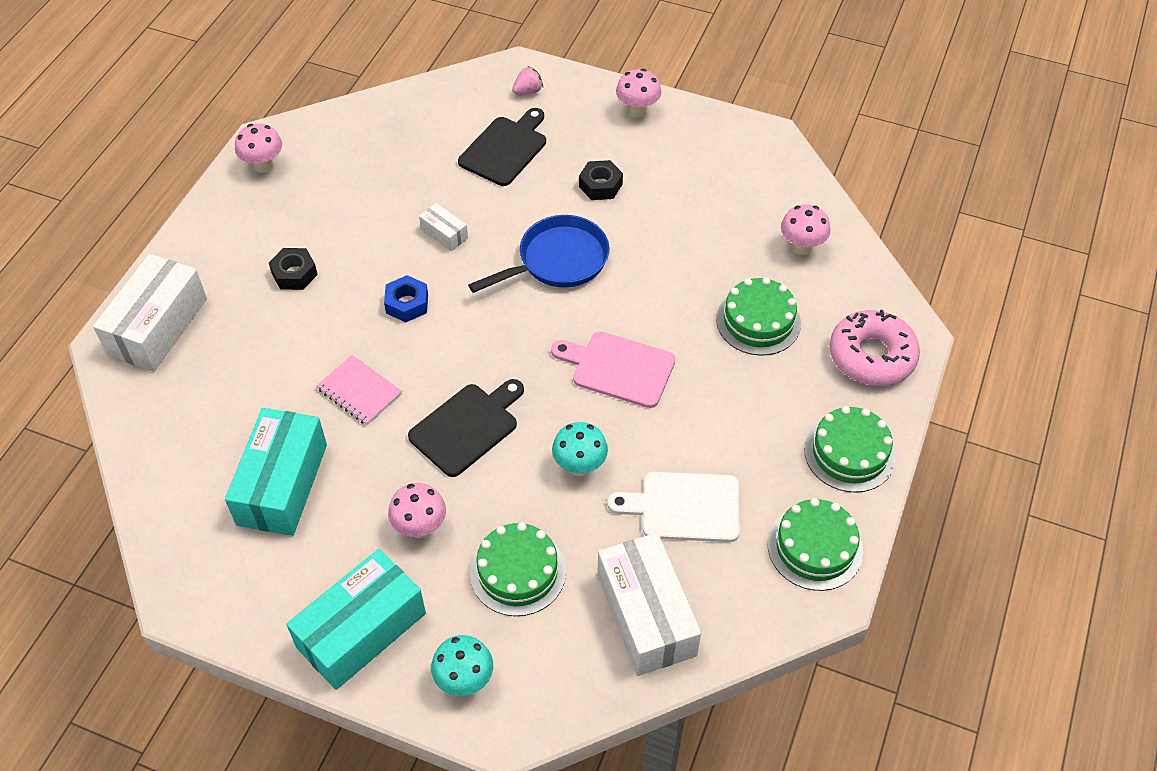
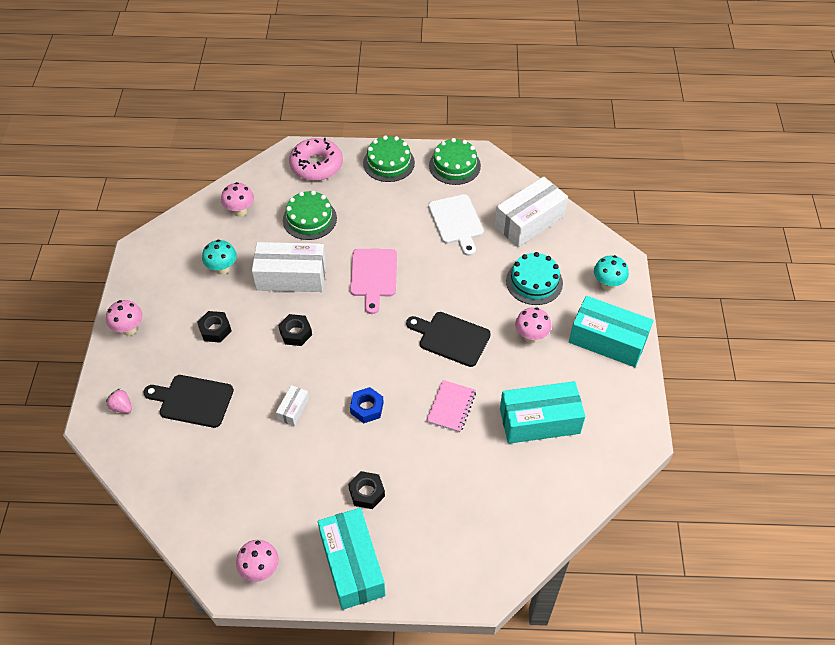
camera: 110 degrees left, 0 degrees up
white box [93,254,207,372] -> white box moved to [252,242,326,292]
blue pan [468,215,610,293] -> black nut [278,314,312,346]
green cake [470,522,566,616] -> turquoise cake [506,252,563,305]
turquoise mushroom [552,422,608,476] -> turquoise mushroom moved to [202,240,237,275]
none -> turquoise box [318,508,385,610]

